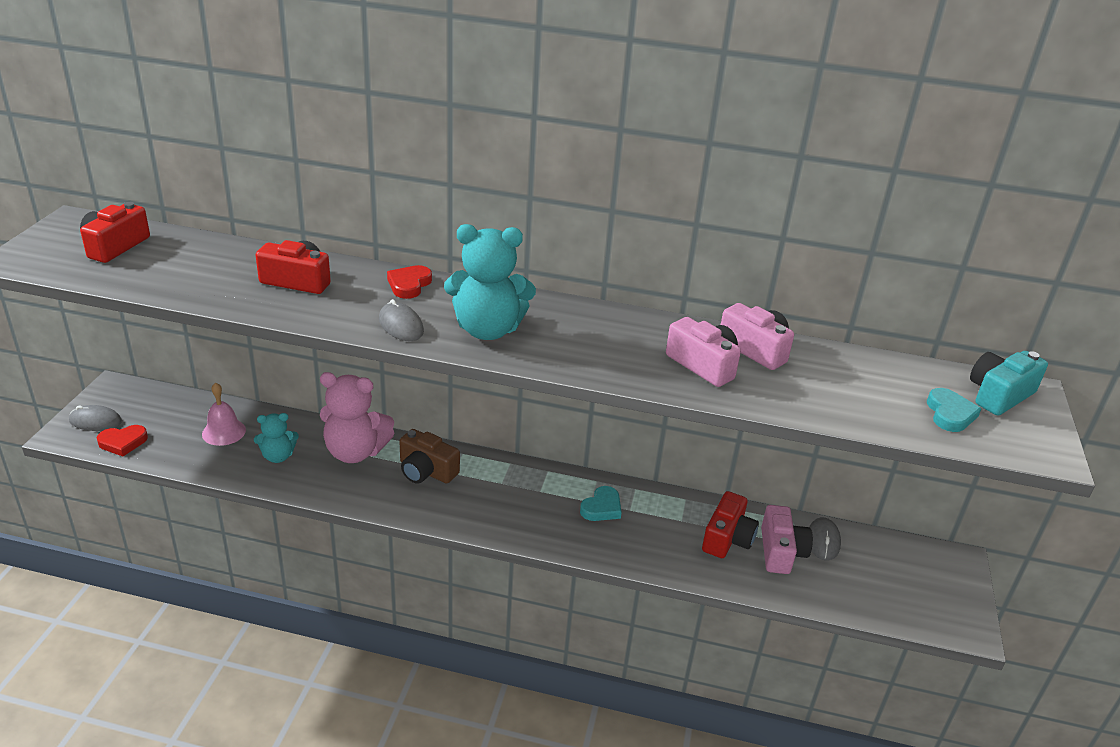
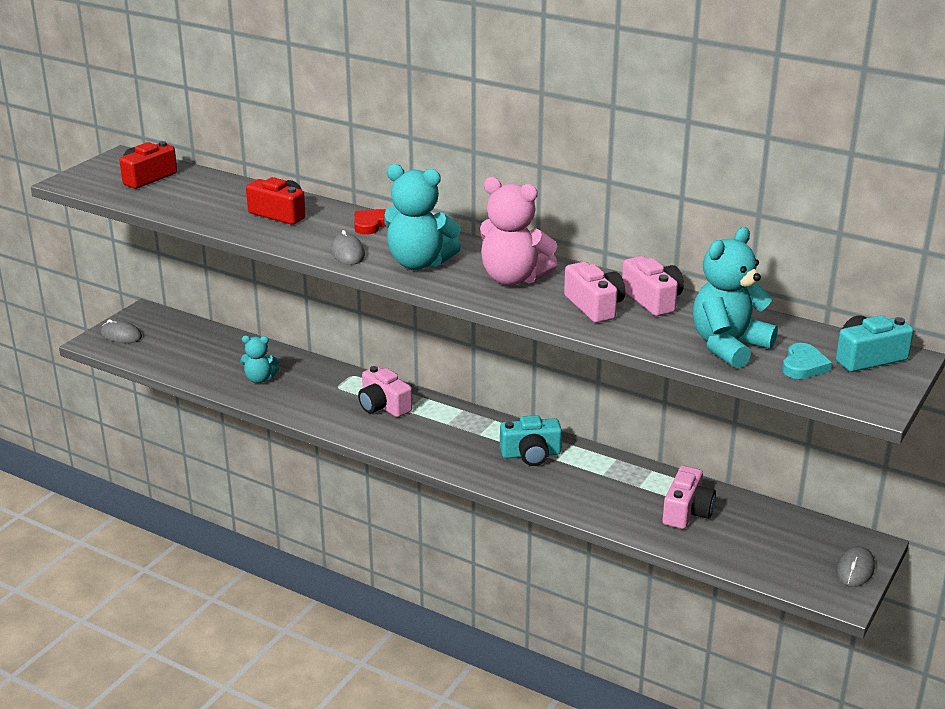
camera: 20 degrees right, 5 degrees down
red heart [97,425,148,456] -> none
pink bell [202,382,246,446] -> none
pink teddy bear [320,372,394,463] -> pink teddy bear moved to [480,177,558,285]
brown camera [399,429,460,484] -> pink camera [358,366,412,417]
turquoise heart [580,486,622,521] -> turquoise camera [500,415,562,466]
red camera [702,491,759,558] -> none
grey mouse [809,517,841,560] -> grey mouse moved to [836,546,875,587]
none -> turquoise teddy bear [693,227,778,368]

